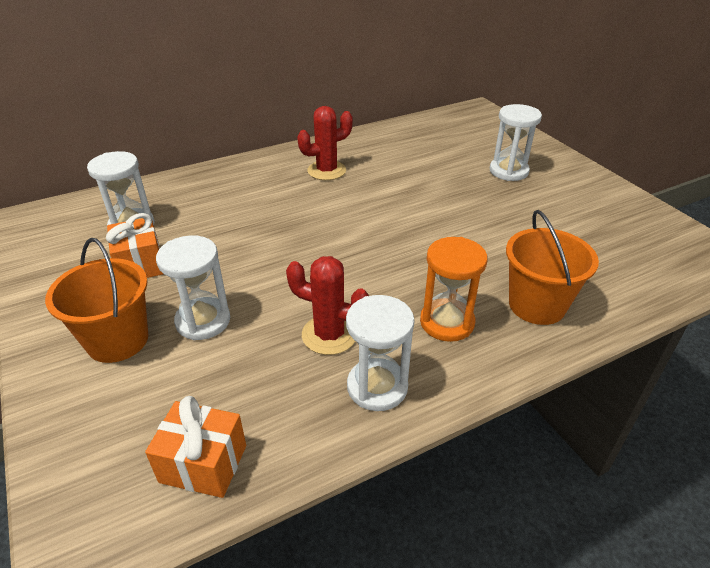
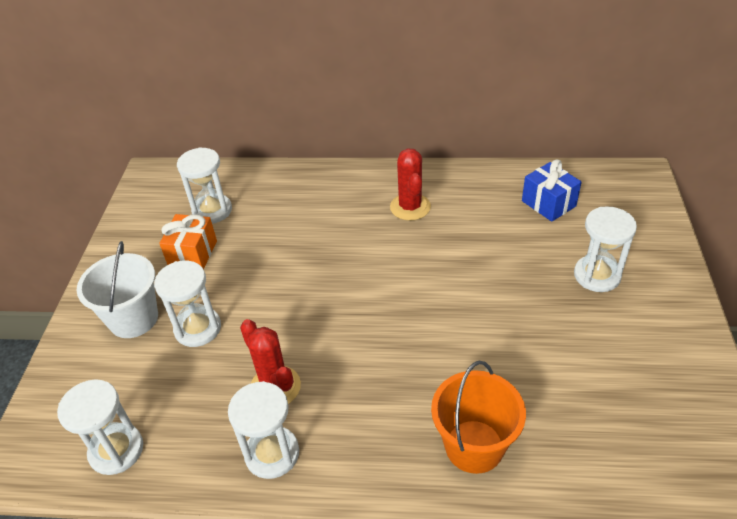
camera: 35 degrees right, 5 degrees up
orange bucket [45,238,148,363] -> white bucket [76,241,158,338]
orange gift [145,396,246,498] -> white hourglass [57,379,143,475]
red cactus [297,106,353,180] -> red cactus turned 75 degrees clockwise [390,148,431,221]
orange hourglass [420,237,488,342] -> none
none -> blue gift [522,160,582,222]

